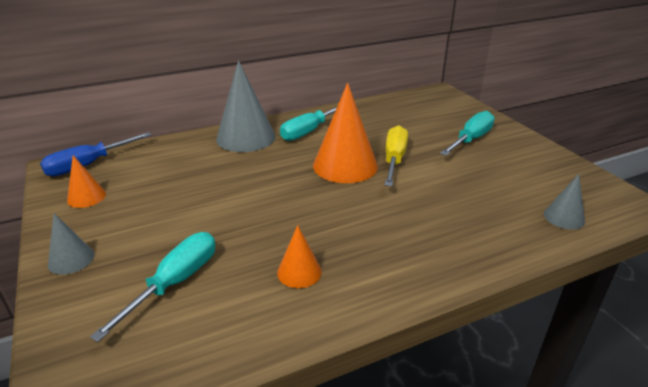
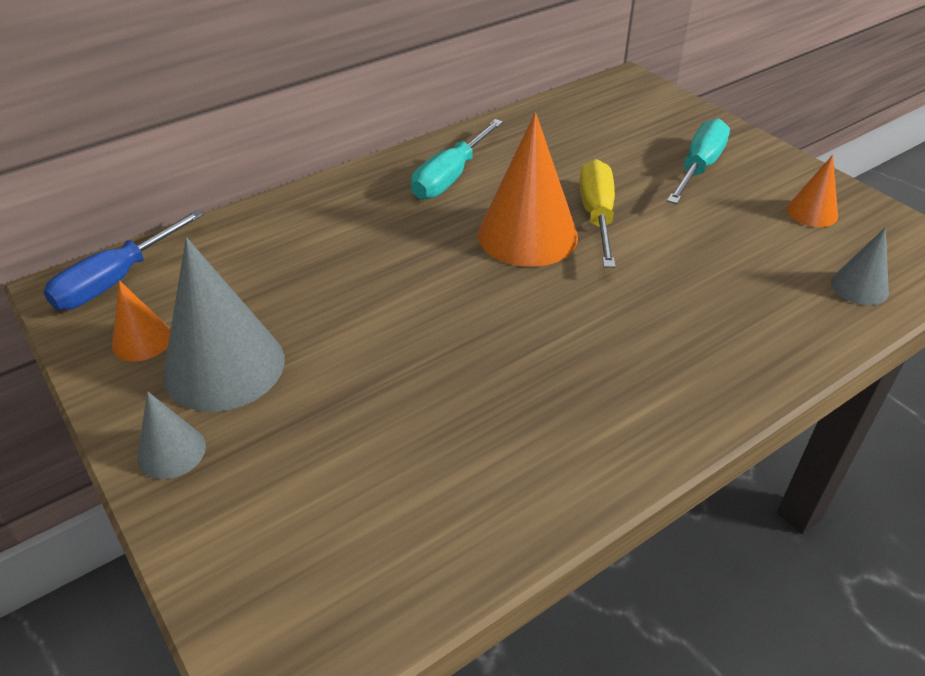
camera: 10 degrees left, 10 degrees up
turquoise screwdriver [90,232,215,342] -> none
grey cone [216,60,276,152] -> grey cone moved to [163,237,285,412]
orange cone [277,225,322,288] -> orange cone moved to [787,155,838,227]

